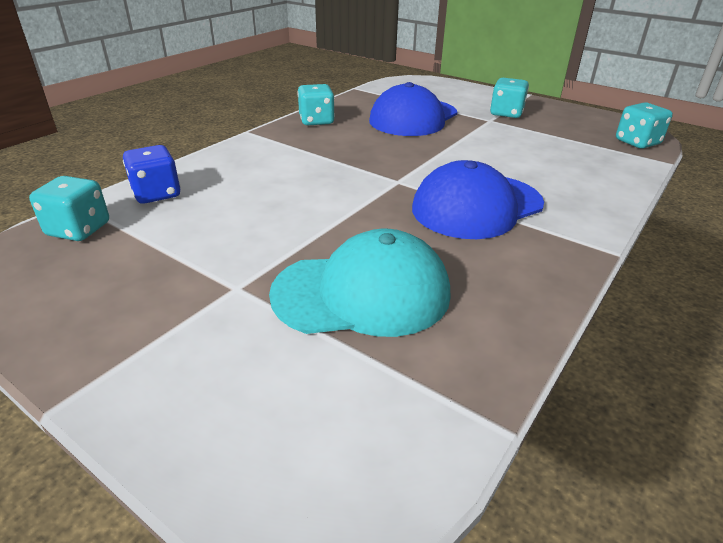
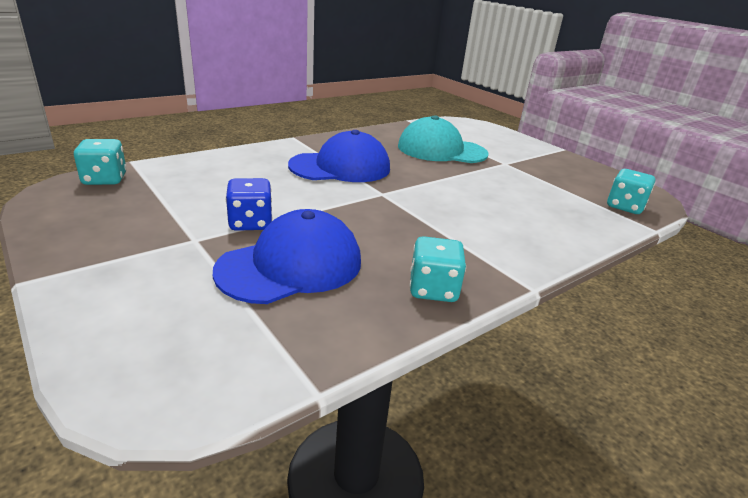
camera: 165 degrees left, 5 degrees down
blue dice [123,145,180,204] -> blue dice moved to [226,178,273,231]
turquoise dice [490,78,529,118] -> none

